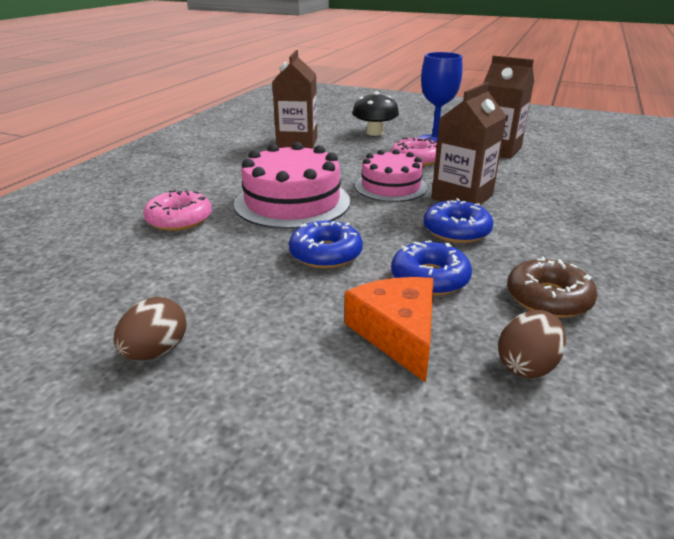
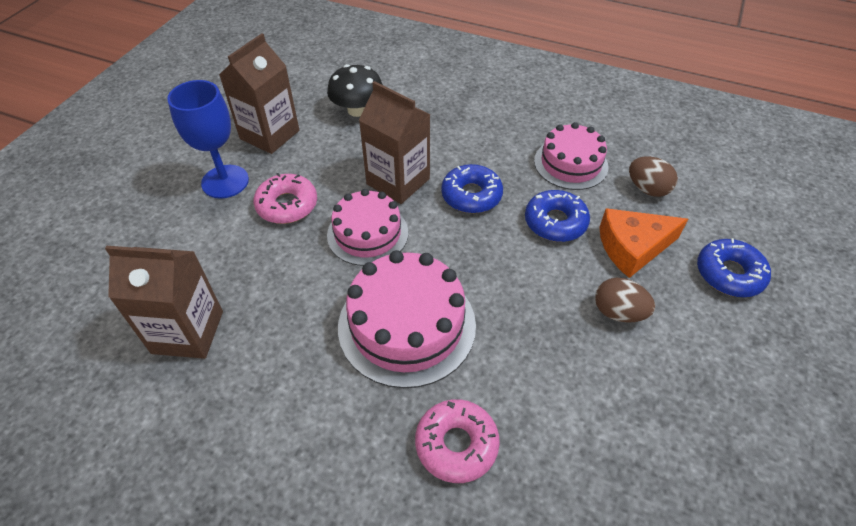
camera: 90 degrees left, 20 degrees up
brown egg [113,297,187,360] -> brown egg moved to [595,278,655,323]
blue donut [289,221,363,269] -> blue donut moved to [697,238,771,297]
black mushroom [352,91,399,136] -> black mushroom moved to [327,64,383,117]
brown donut [507,256,598,318] -> pink cake [534,122,608,190]

